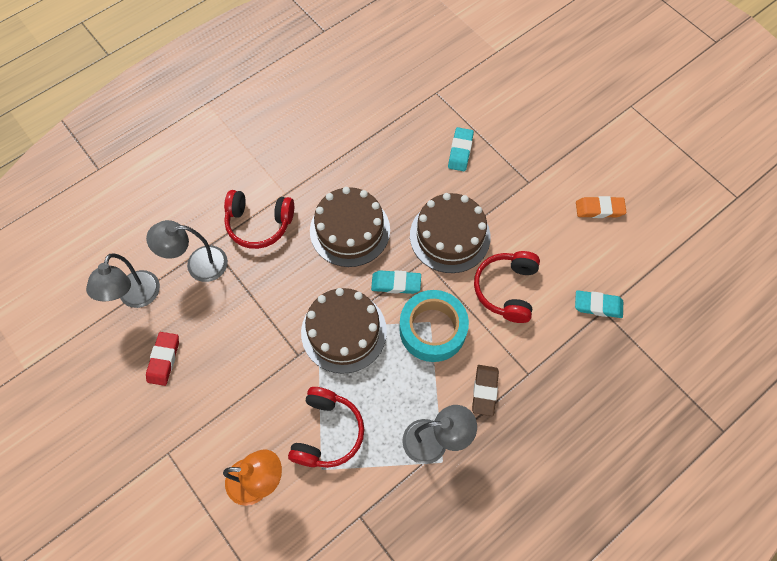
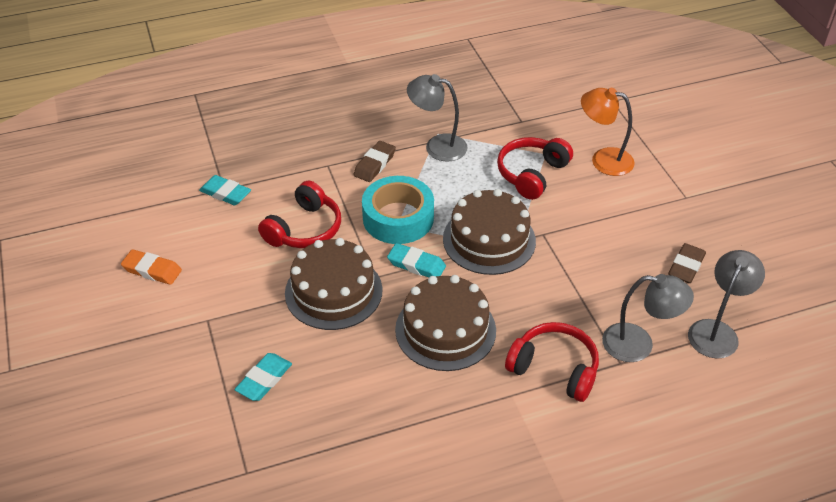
camera: 160 degrees left, 20 degrees down
red eraser [146,332,179,386] -> brown eraser [668,243,706,283]

